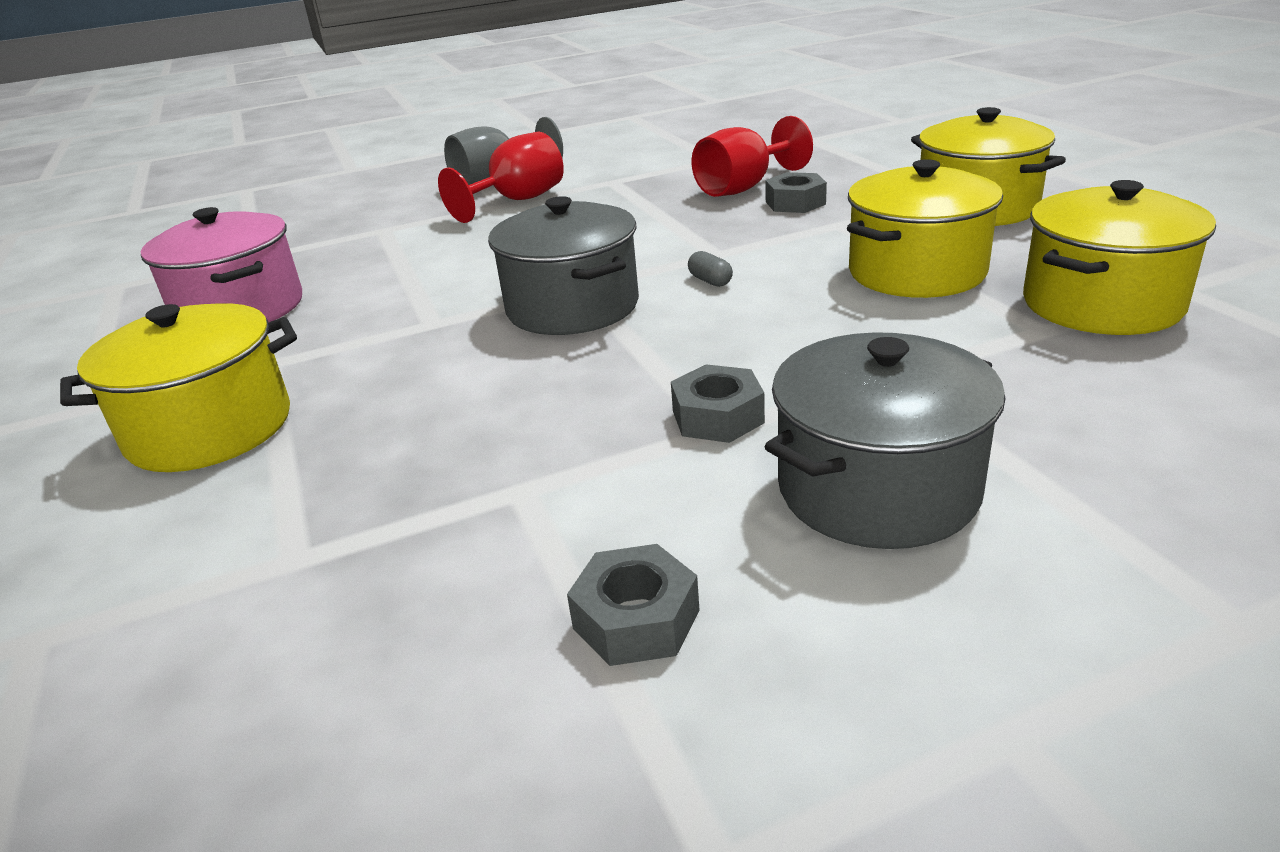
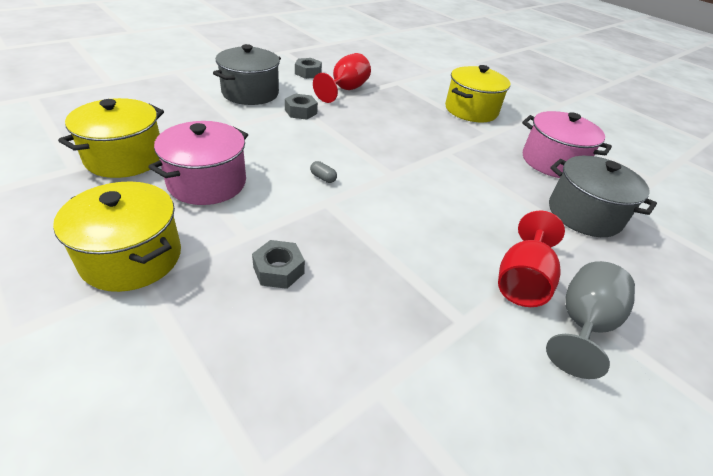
camera: 155 degrees right, 10 degrees up
grey pot [488,196,639,335] -> grey pot moved to [549,156,657,237]
red goblet [692,116,813,197] -> red goblet moved to [313,53,371,103]
yellow pot [847,159,1003,298] -> pink pot [148,121,248,205]

